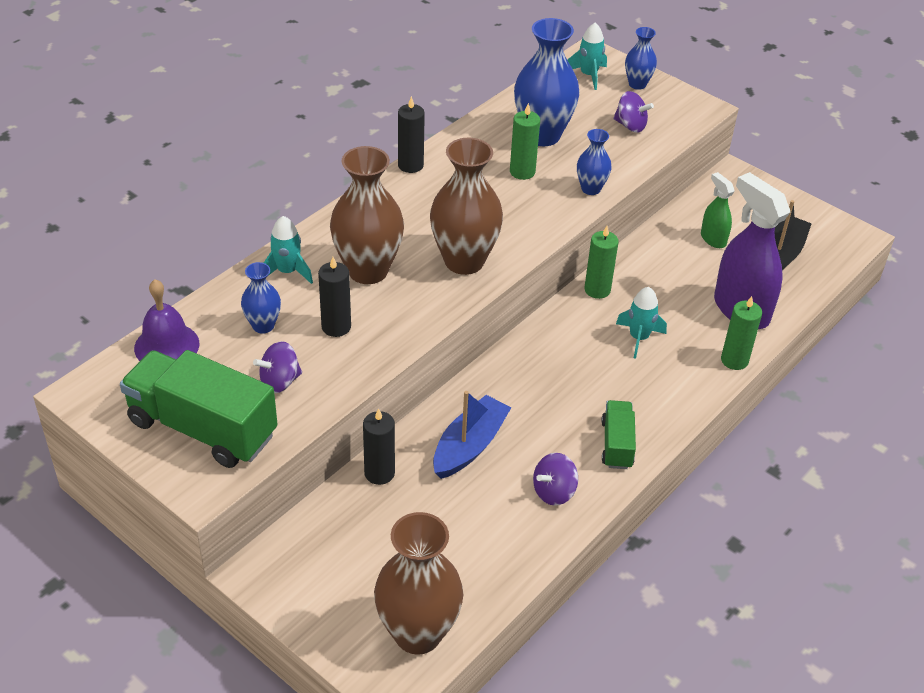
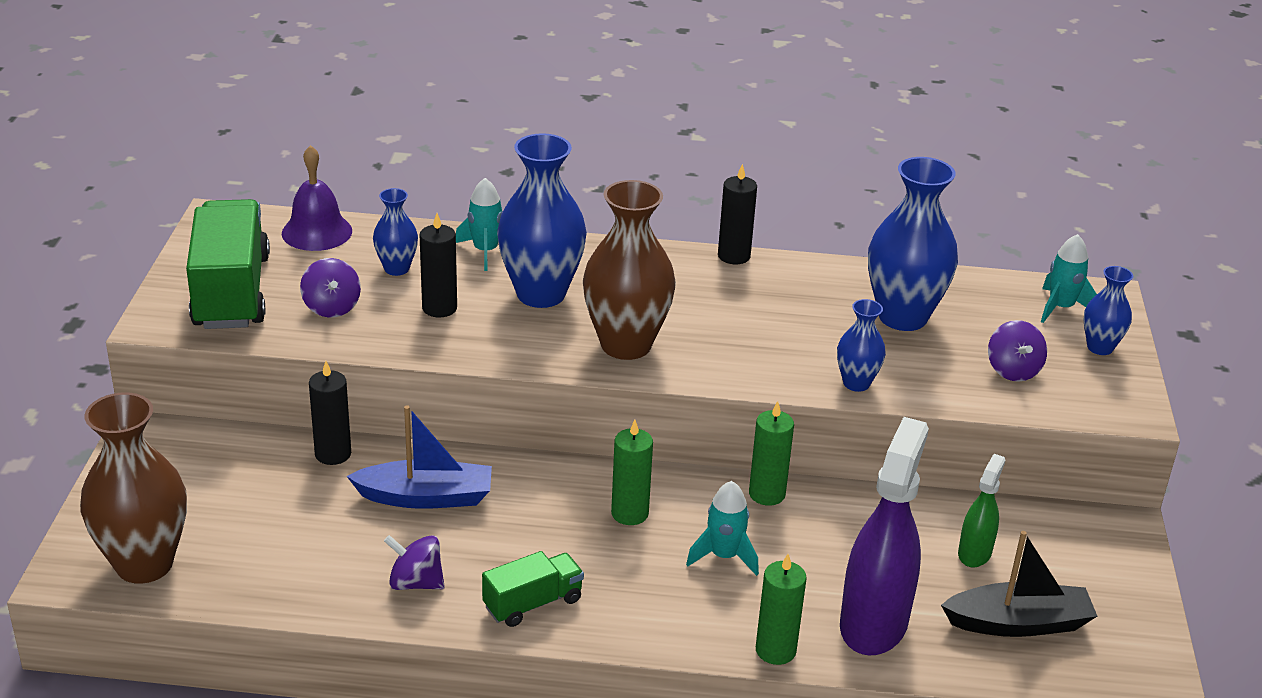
camera: 55 degrees right, 10 degrees down
purple spinning top [253,341,302,393] -> purple spinning top turned 135 degrees counterclockwise [300,258,361,318]
brown vase [330,146,404,284] -> blue vase [497,133,587,308]
green candle [510,103,540,180] -> green candle moved to [611,420,653,525]

